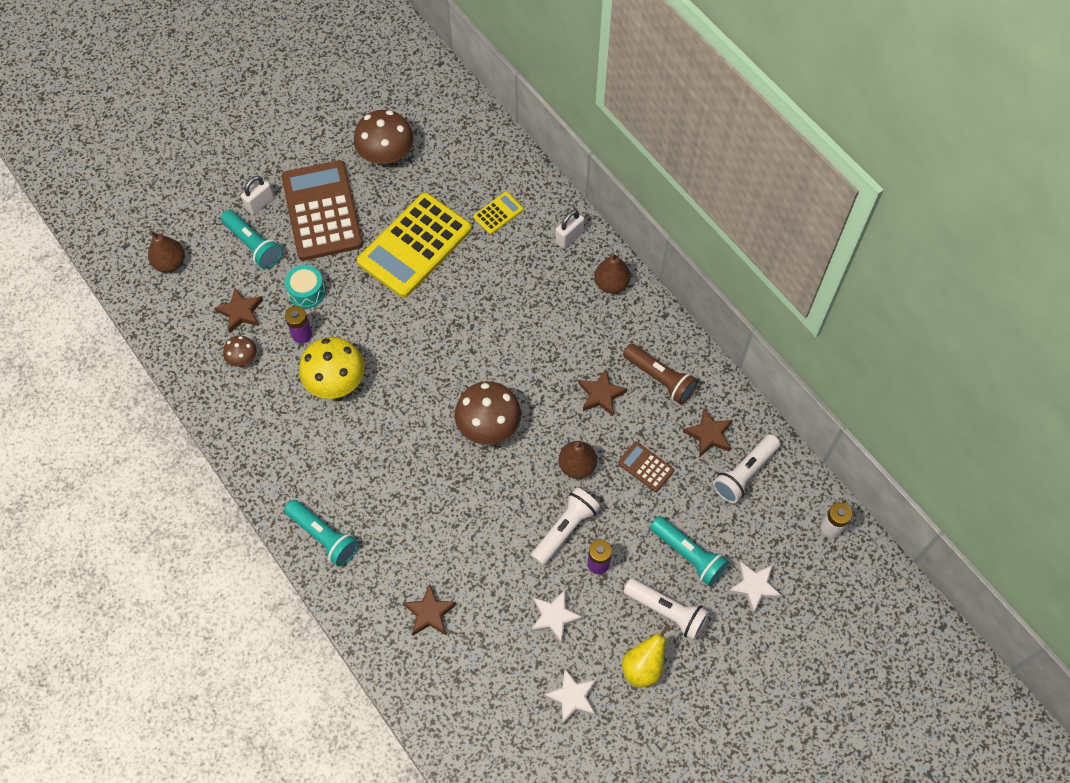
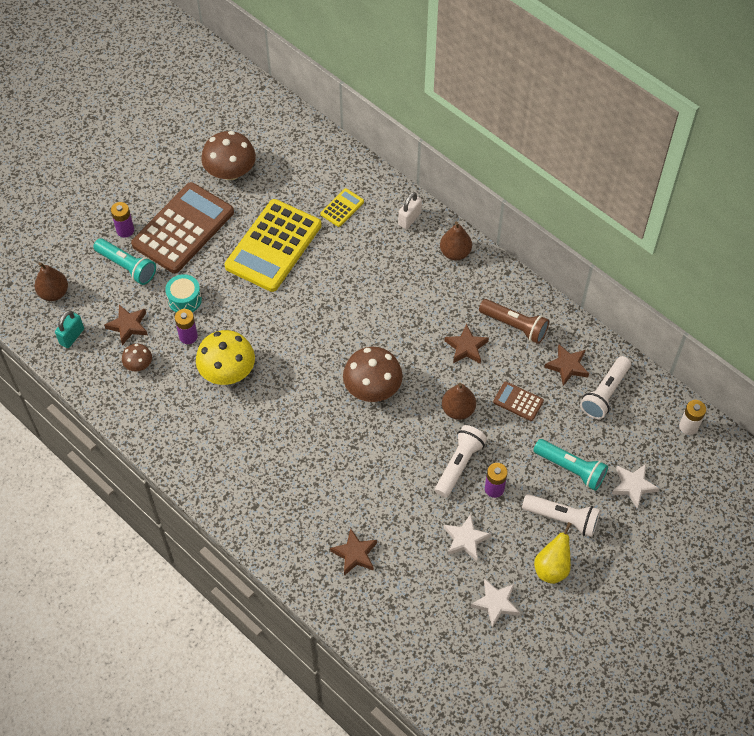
camera: 10 degrees left, 5 degrees down
white padlock [241,176,274,215] -> purple battery [111,202,134,238]
brown calculator [282,160,363,261] -> brown calculator turned 60 degrees clockwise [131,182,234,273]
turquoise flashlight [284,500,359,567] -> none
none -> turquoise padlock [55,310,84,348]

